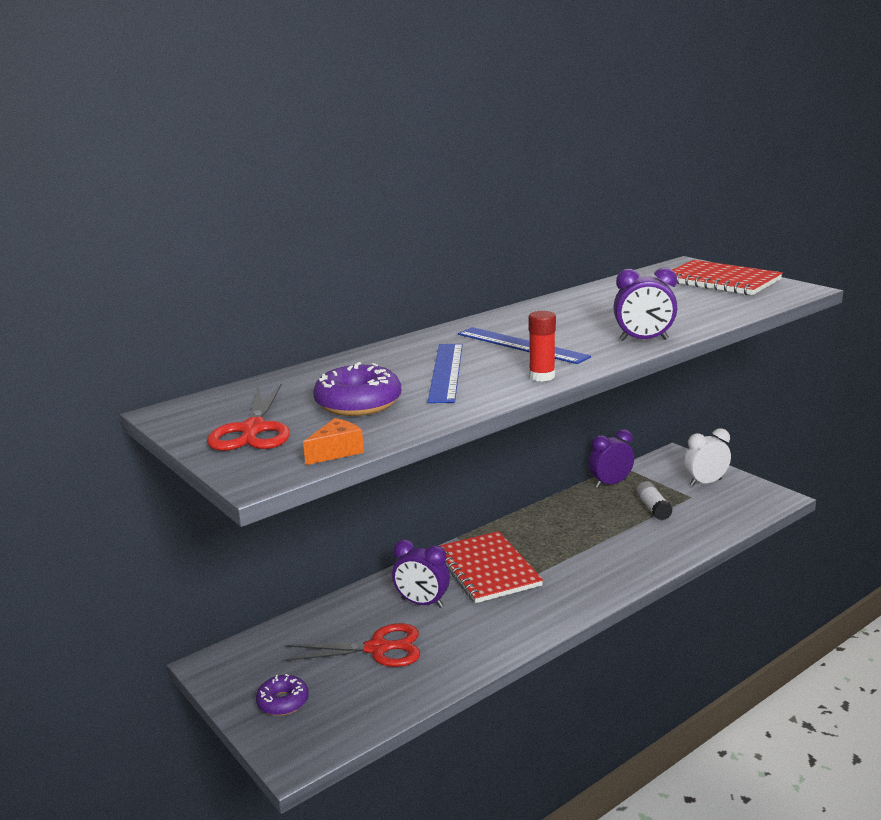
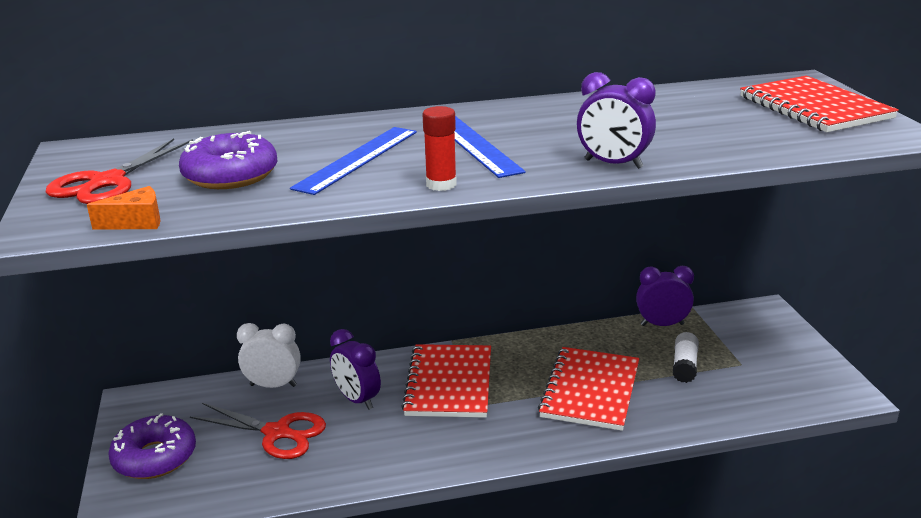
camera: 25 degrees right, 5 degrees up
purple donut [256,674,309,716] -> purple donut [108,413,196,479], size x1.58
white clock [684,428,731,487] -> white clock moved to [237,323,301,388]
none -> red notebook [538,347,639,431]

